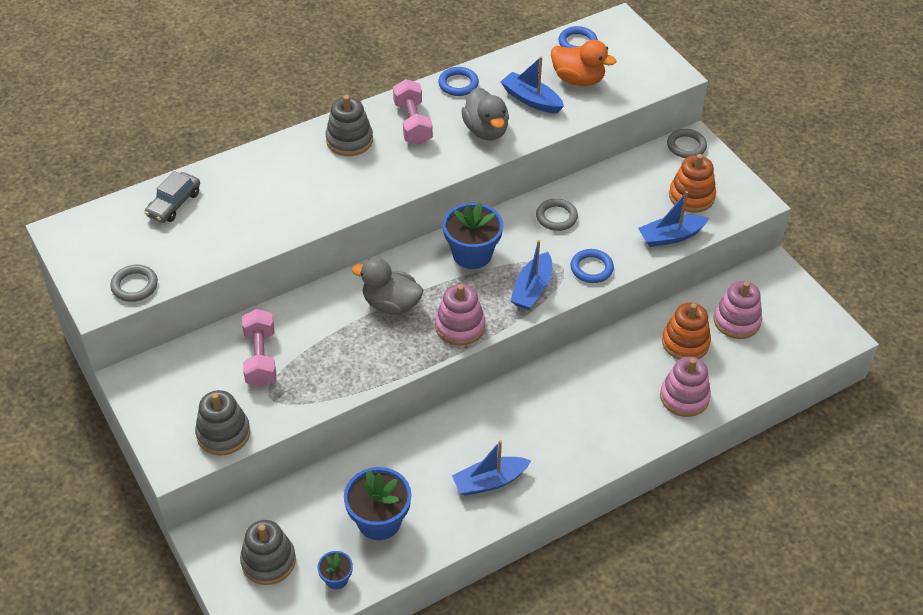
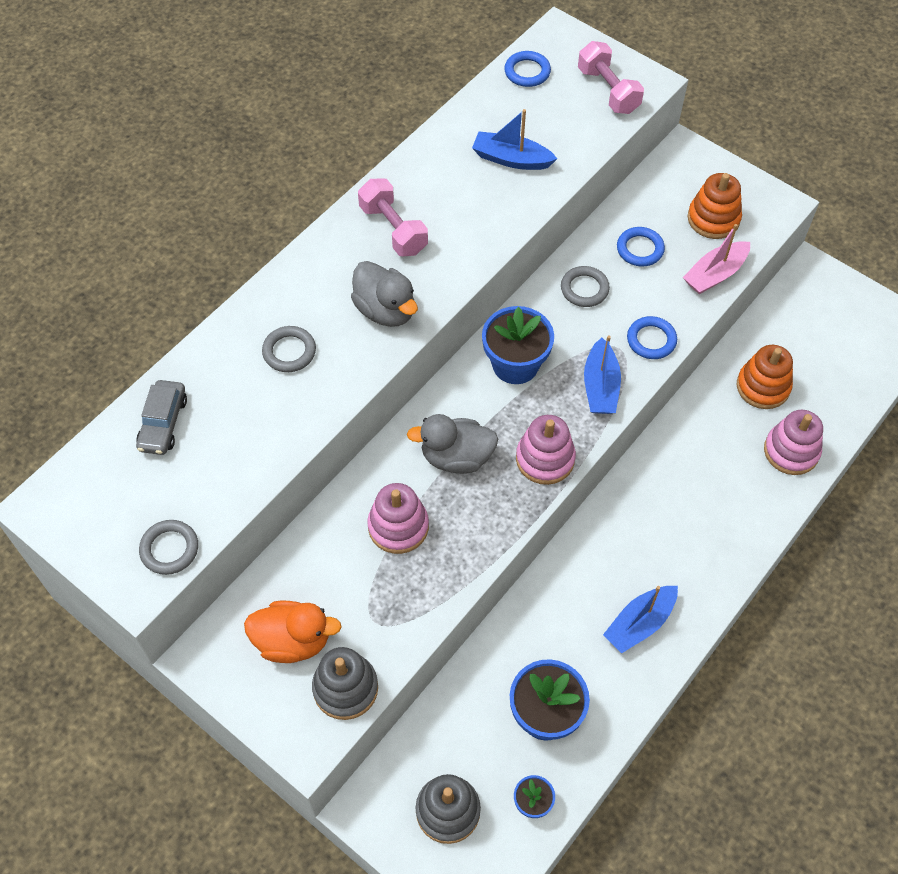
camera: 20 degrees left, 10 degrees up
pink dumbbell [242,309,277,387] -> pink dumbbell moved to [578,41,644,114]
grey stacking toy [326,95,373,156] -> none
blue ring [438,67,479,96] -> blue ring moved to [617,227,665,267]
grey duck [461,87,509,141] -> grey duck moved to [351,261,418,327]
orange duck [551,40,616,86] -> orange duck moved to [244,601,342,663]
blue boat [638,191,709,247] -> pink boat [683,224,750,294]
grey ring [667,129,707,158] -> grey ring moved to [262,326,316,372]
pink stacking toy [714,281,762,339] -> pink stacking toy moved to [367,483,429,554]

